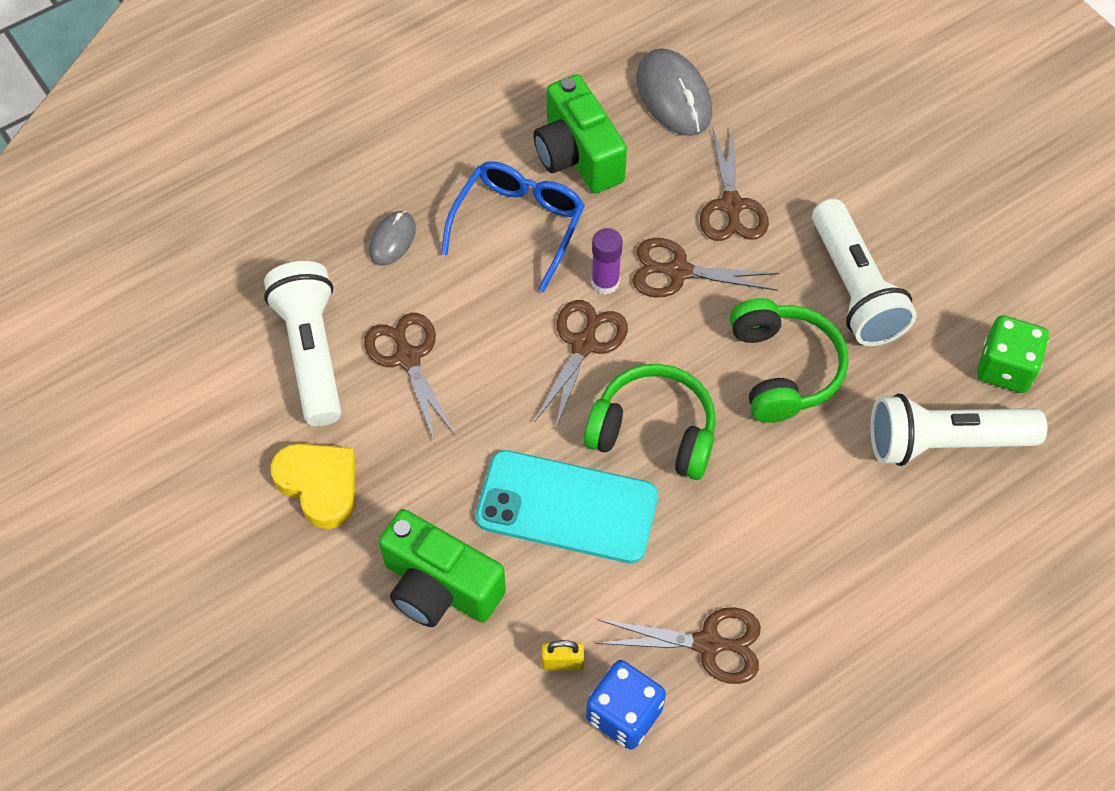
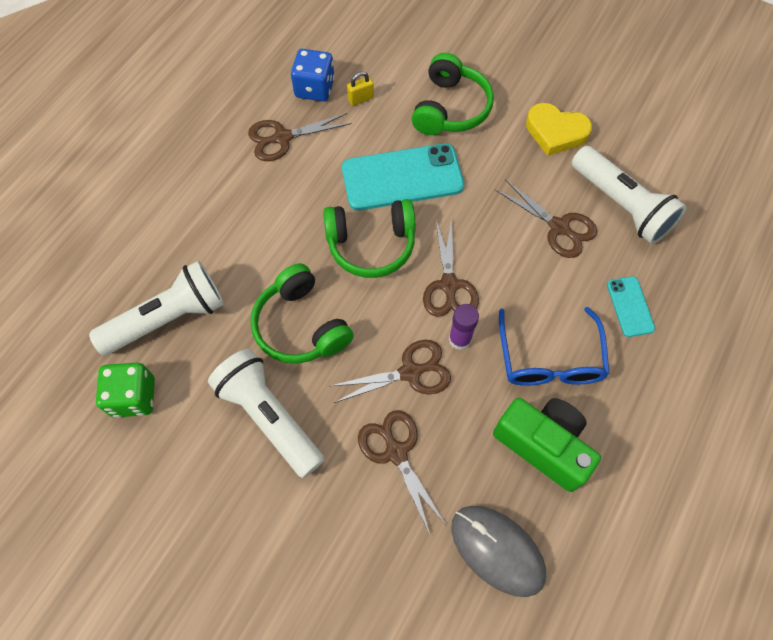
camera: 155 degrees right, 5 degrees up
grey mouse [369,211,416,266] -> turquoise phone [607,276,655,337]
green camera [379,509,506,627] -> green headphones [412,53,494,135]

